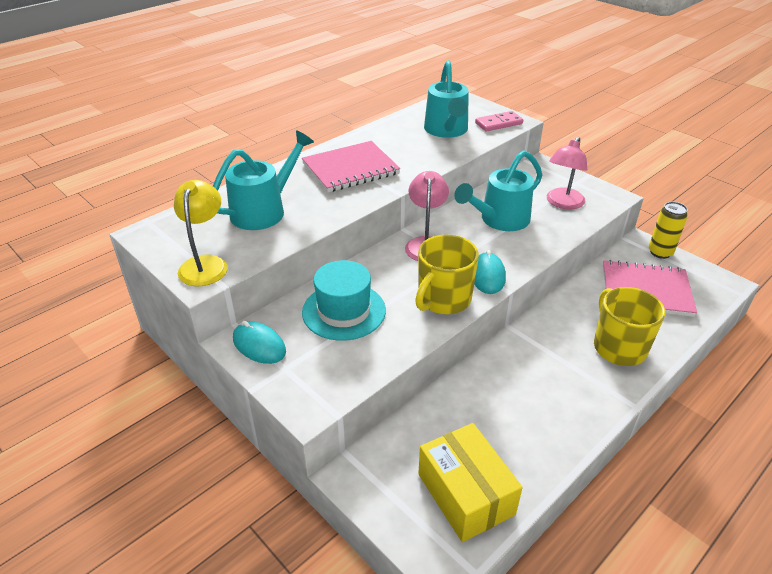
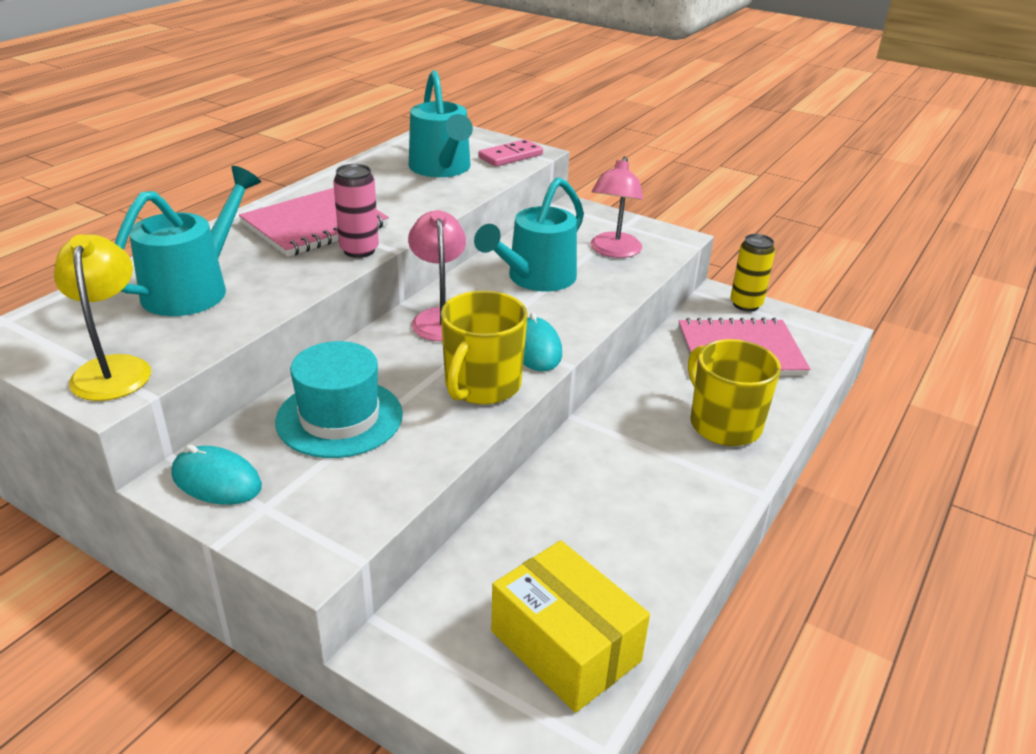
camera: 15 degrees left, 5 degrees down
none -> pink can [333,164,379,258]

